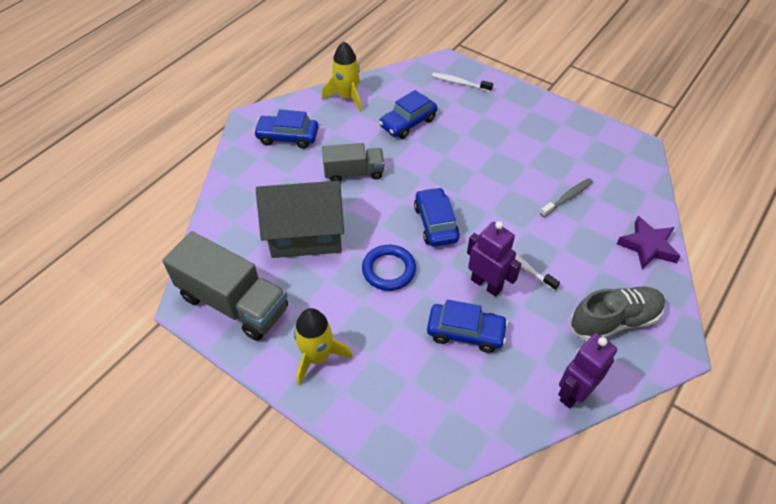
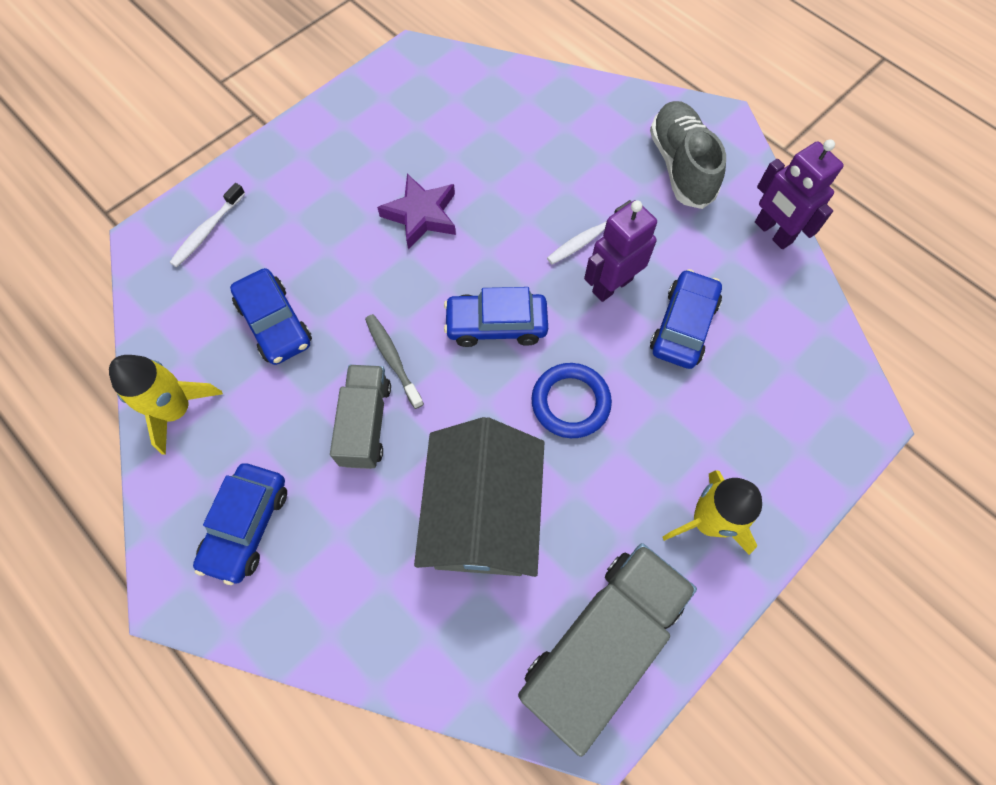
camera: 80 degrees left, 15 degrees up
grey toothbrush [540,178,593,217] -> grey toothbrush moved to [365,314,424,409]
purple star [617,216,681,269] -> purple star moved to [377,174,456,250]

